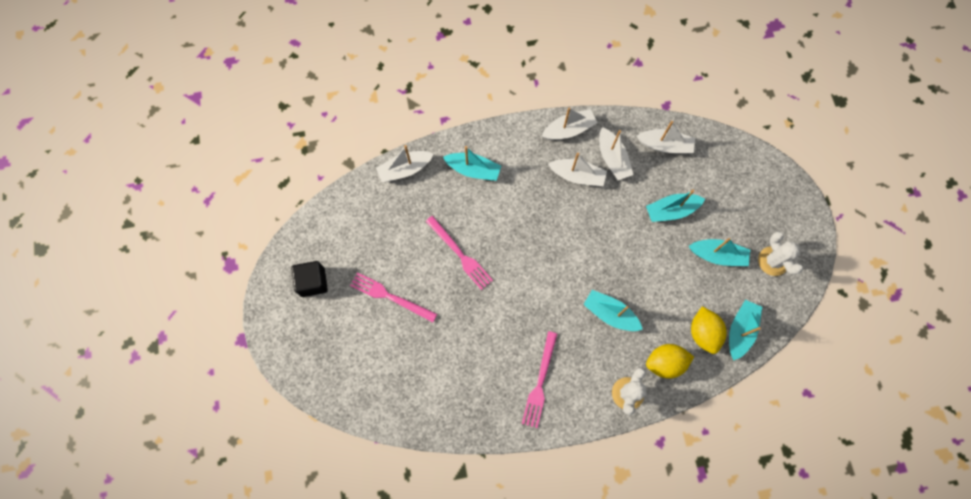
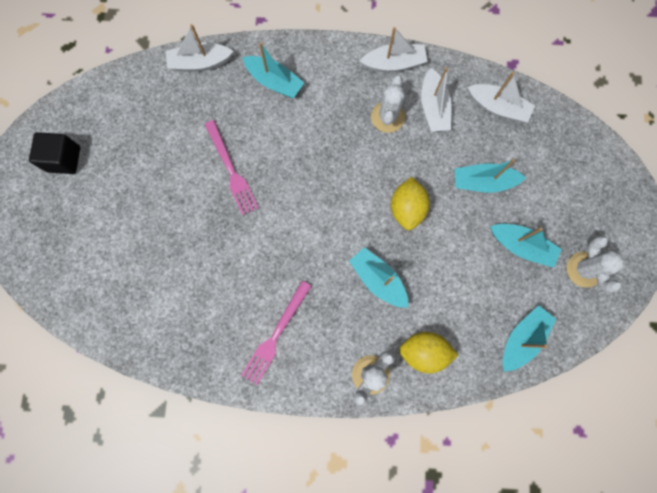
camera: 15 degrees right, 5 degrees up
pink fork [350,272,437,322] -> none
white boat [548,153,607,186] -> white cactus [371,76,405,133]
yellow lemon [691,306,727,354] -> yellow lemon moved to [391,177,430,230]

